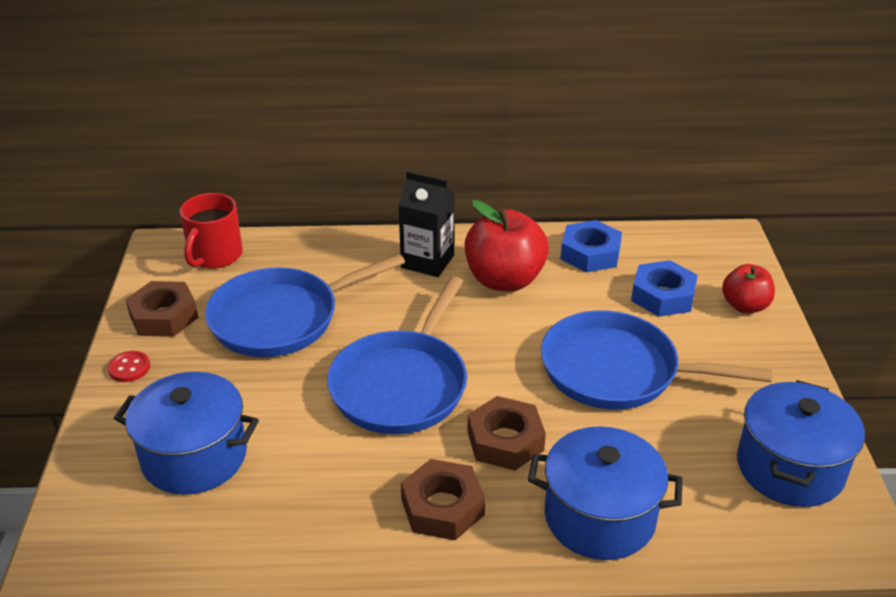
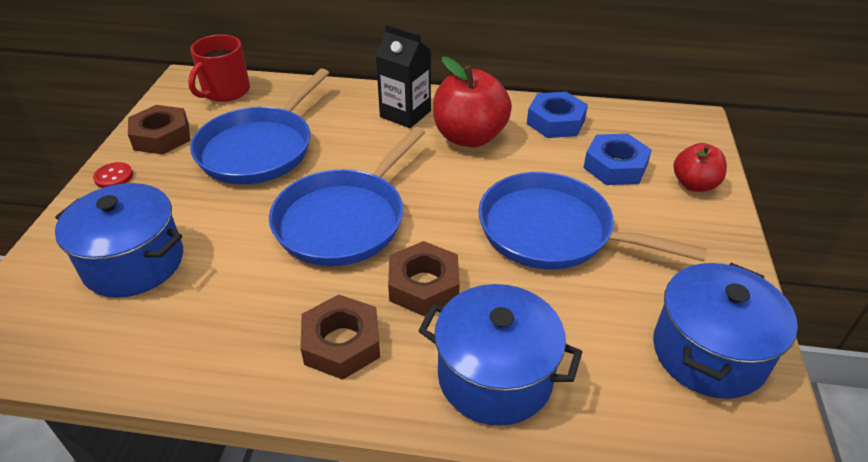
camera: 10 degrees right, 5 degrees up
blue pan [205,254,405,357] -> blue pan turned 45 degrees counterclockwise [190,68,329,184]

